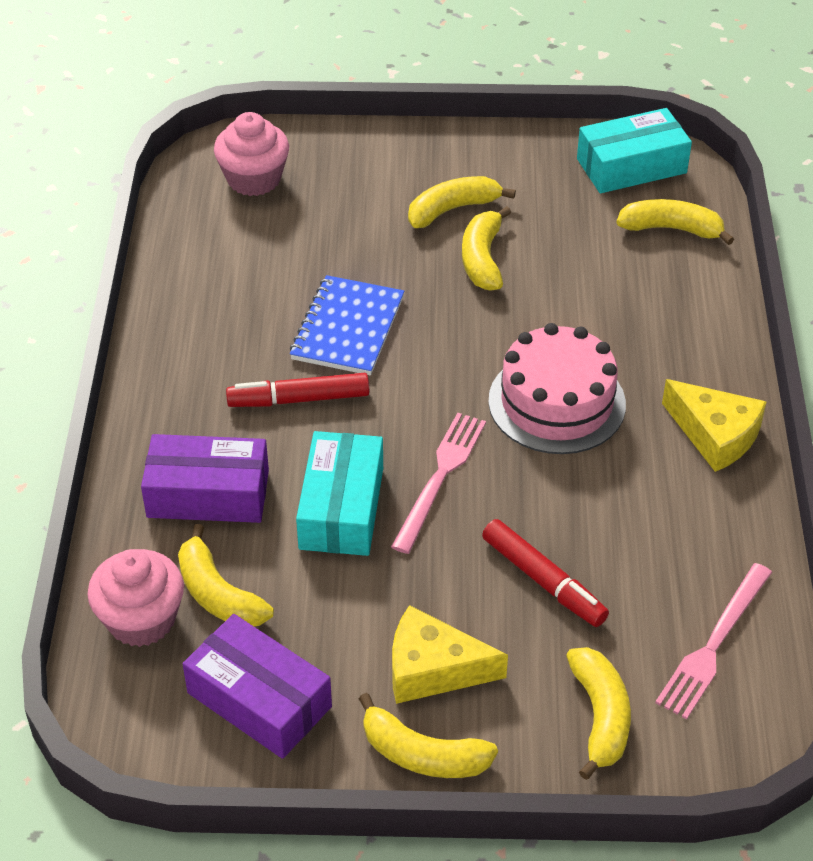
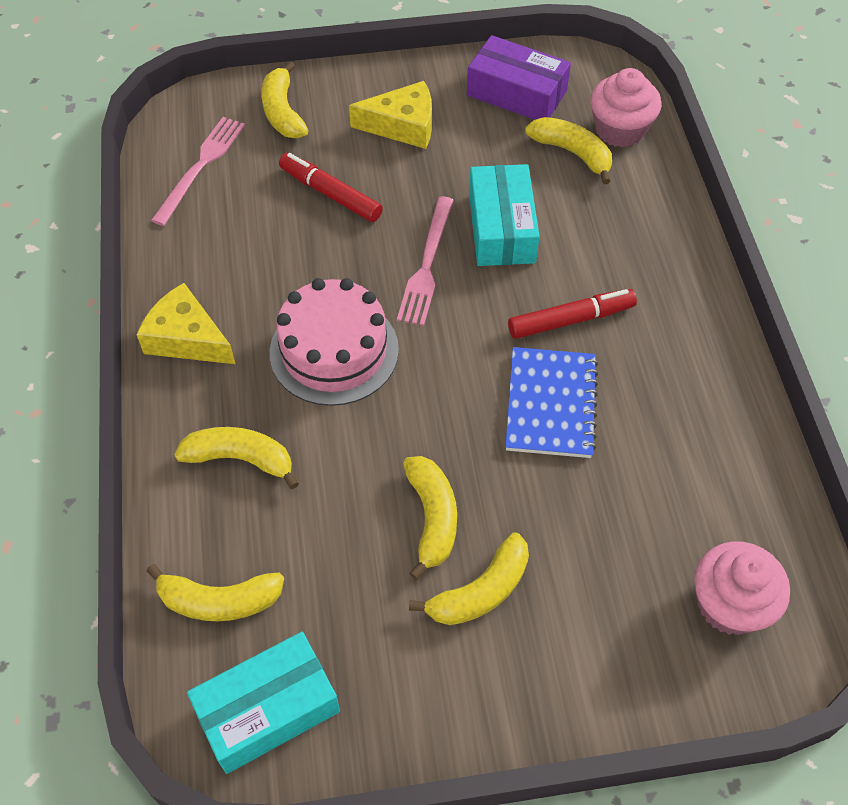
camera: 170 degrees right, 10 degrees up
purple box [141,434,269,523] -> none
yellow banana [359,693,498,778] -> yellow banana moved to [174,427,299,489]

